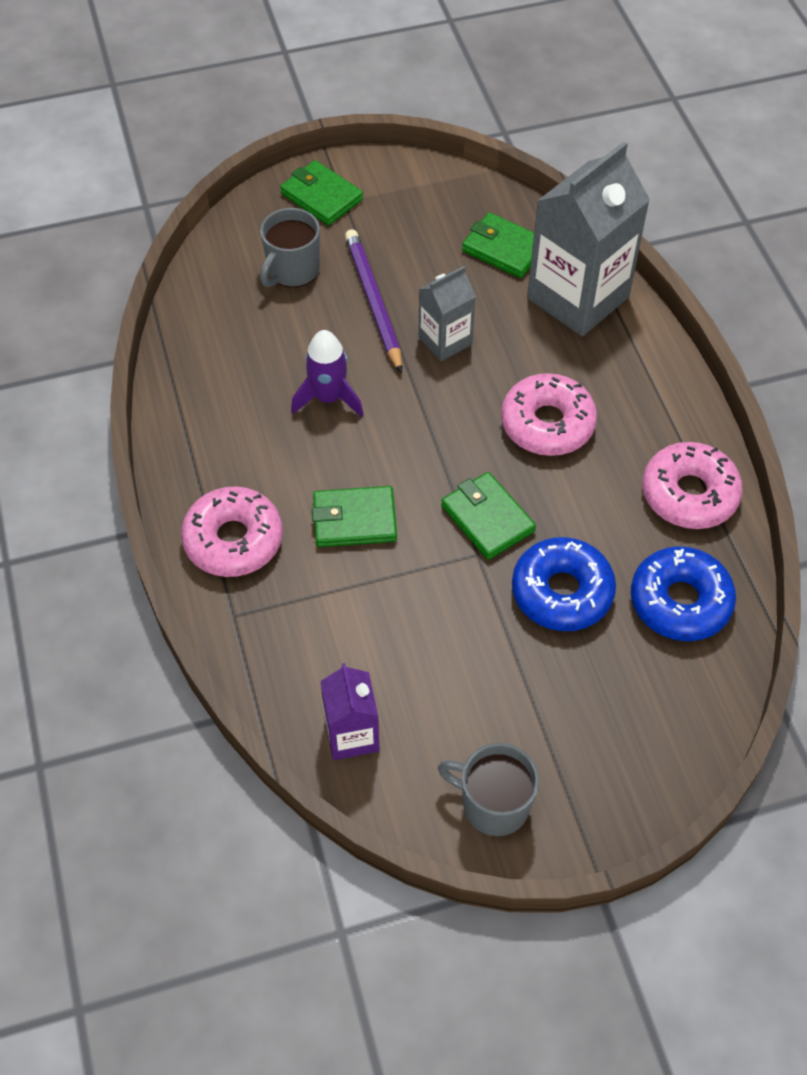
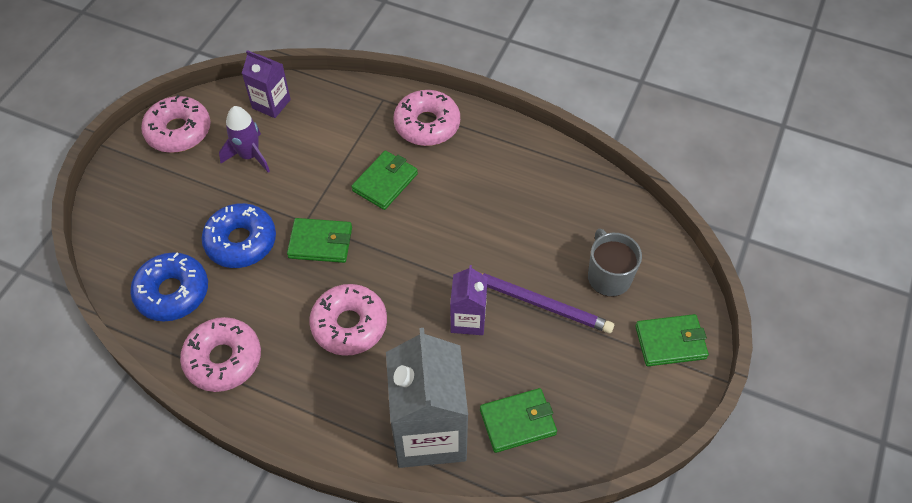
camera: 130 degrees right, 0 degrees up
purple rocket [291,330,364,417] -> purple rocket moved to [219,106,270,173]
grey carton [418,266,476,361] -> purple carton [450,265,488,335]
grey mug [438,743,539,836] -> pink donut [141,95,211,153]

